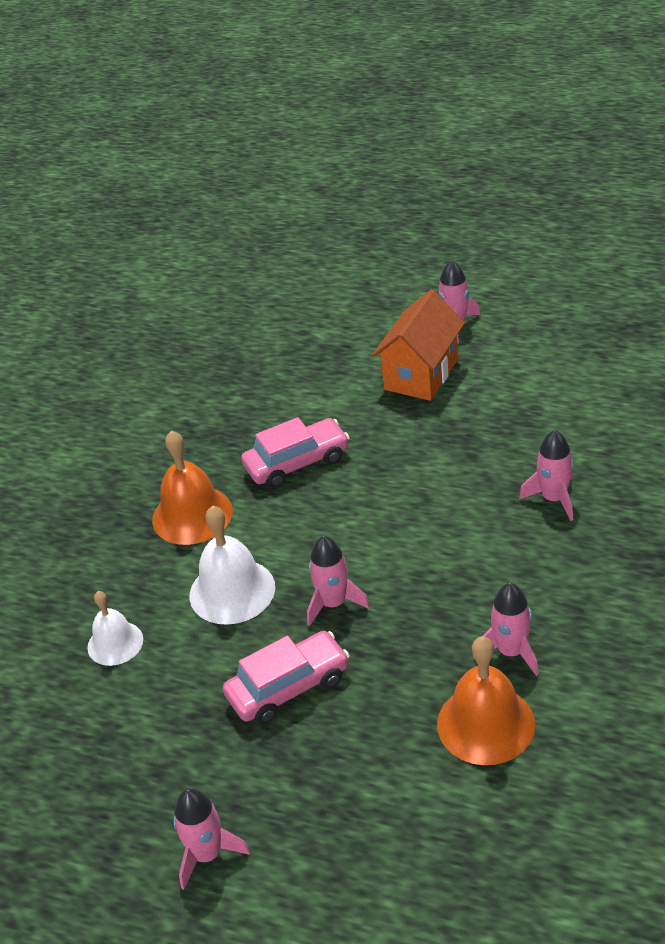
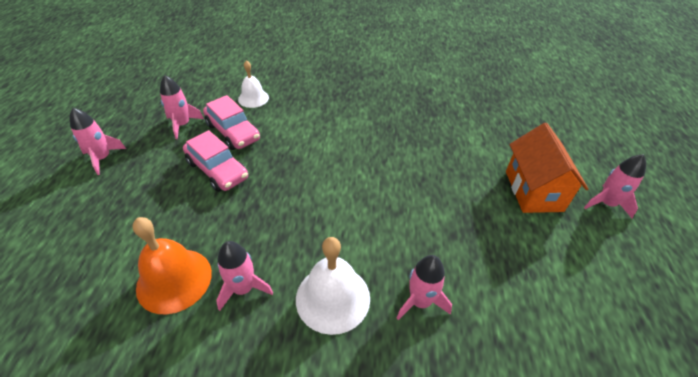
camera: 70 degrees right, 5 degrees up
orange bell [152,430,233,545] -> none
white bell [190,505,275,625] -> white bell moved to [296,237,370,335]
pink car [241,417,350,488] -> pink car moved to [203,95,260,150]
pink rocket [307,536,370,626] -> pink rocket moved to [160,75,204,139]
orange house [372,290,465,401] -> orange house turned 75 degrees clockwise [506,123,588,213]

